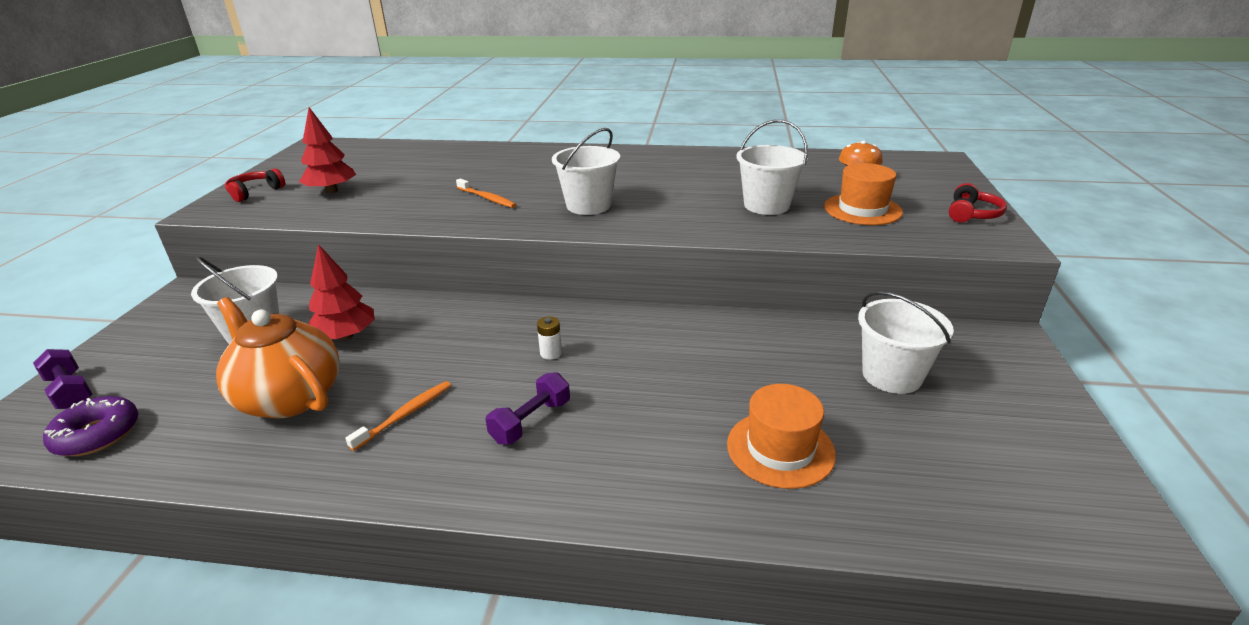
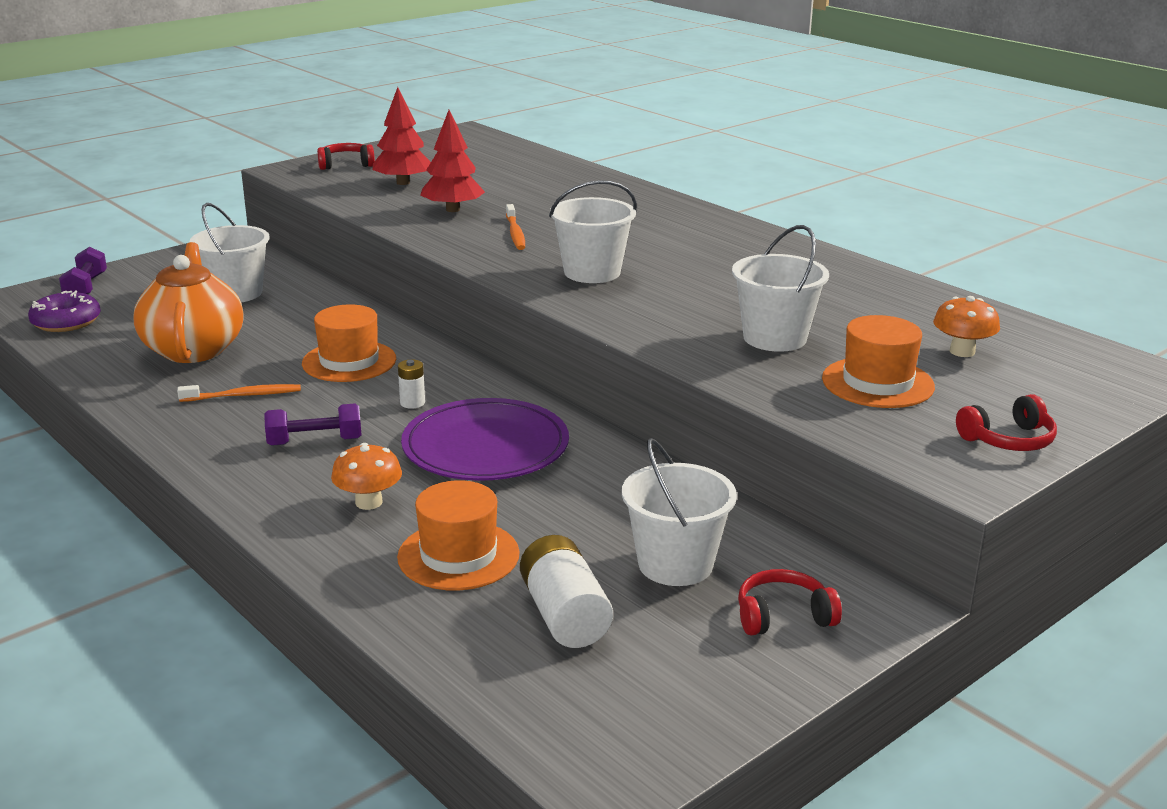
camera: 40 degrees right, 5 degrees down
red tree [308,244,375,340] -> red tree moved to [420,110,485,212]
none -> orange hat [302,304,396,382]
none -> orange mushroom [331,443,402,510]
none -> purple plate [401,398,569,481]
none -> white battery [520,535,613,648]
none -> red headphones [738,569,842,635]

